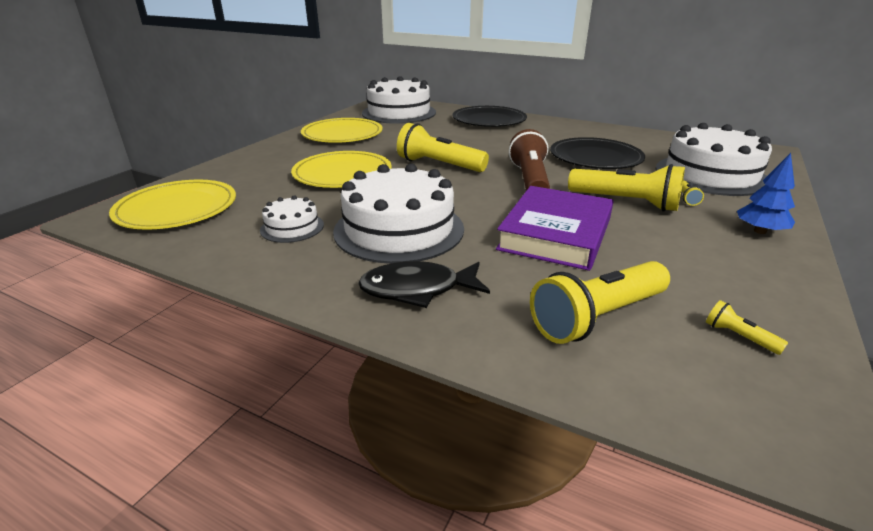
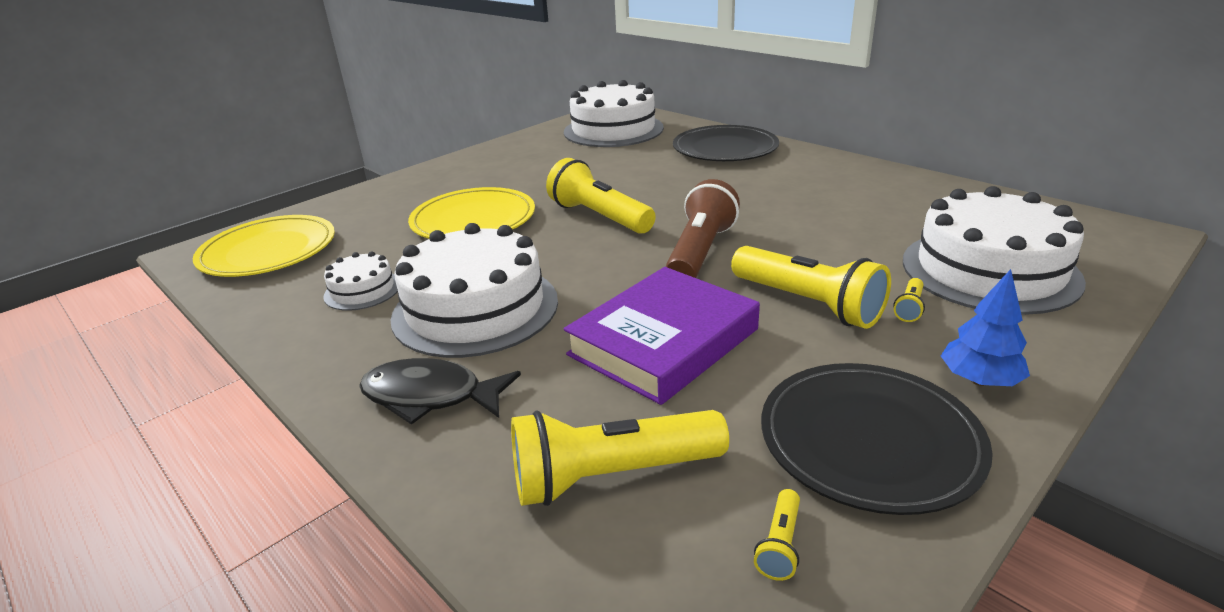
camera: 20 degrees right, 0 degrees up
yellow plate [301,118,383,143] -> none
black plate [550,137,645,169] -> black plate moved to [761,363,993,515]
yellow flashlight [706,300,788,355] -> yellow flashlight turned 135 degrees counterclockwise [754,489,800,581]

